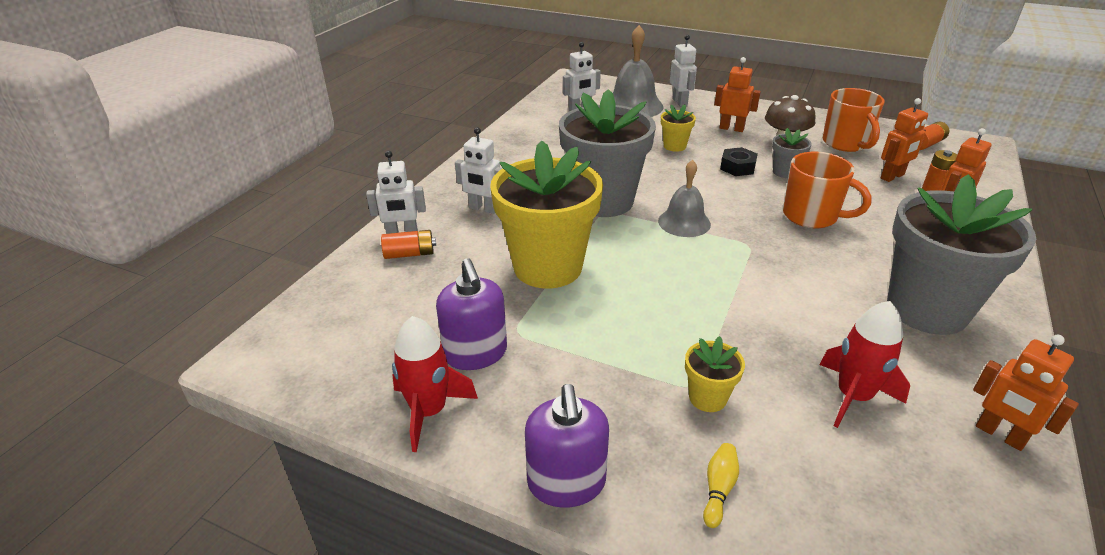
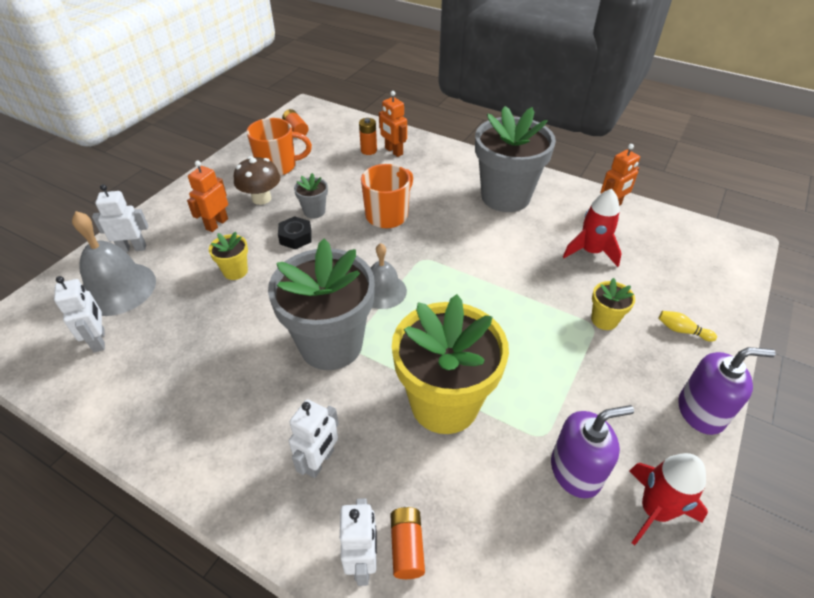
camera: 85 degrees left, 10 degrees up
orange robot [881,98,928,182] -> none

